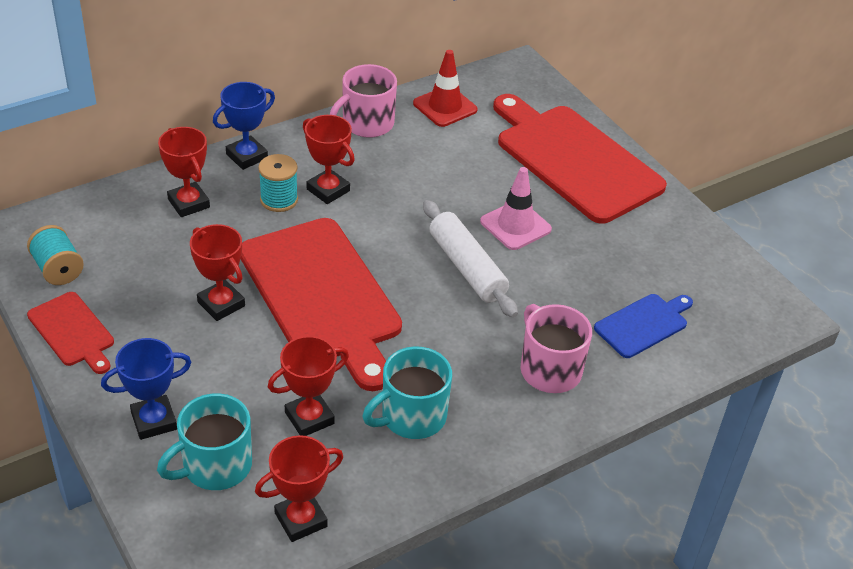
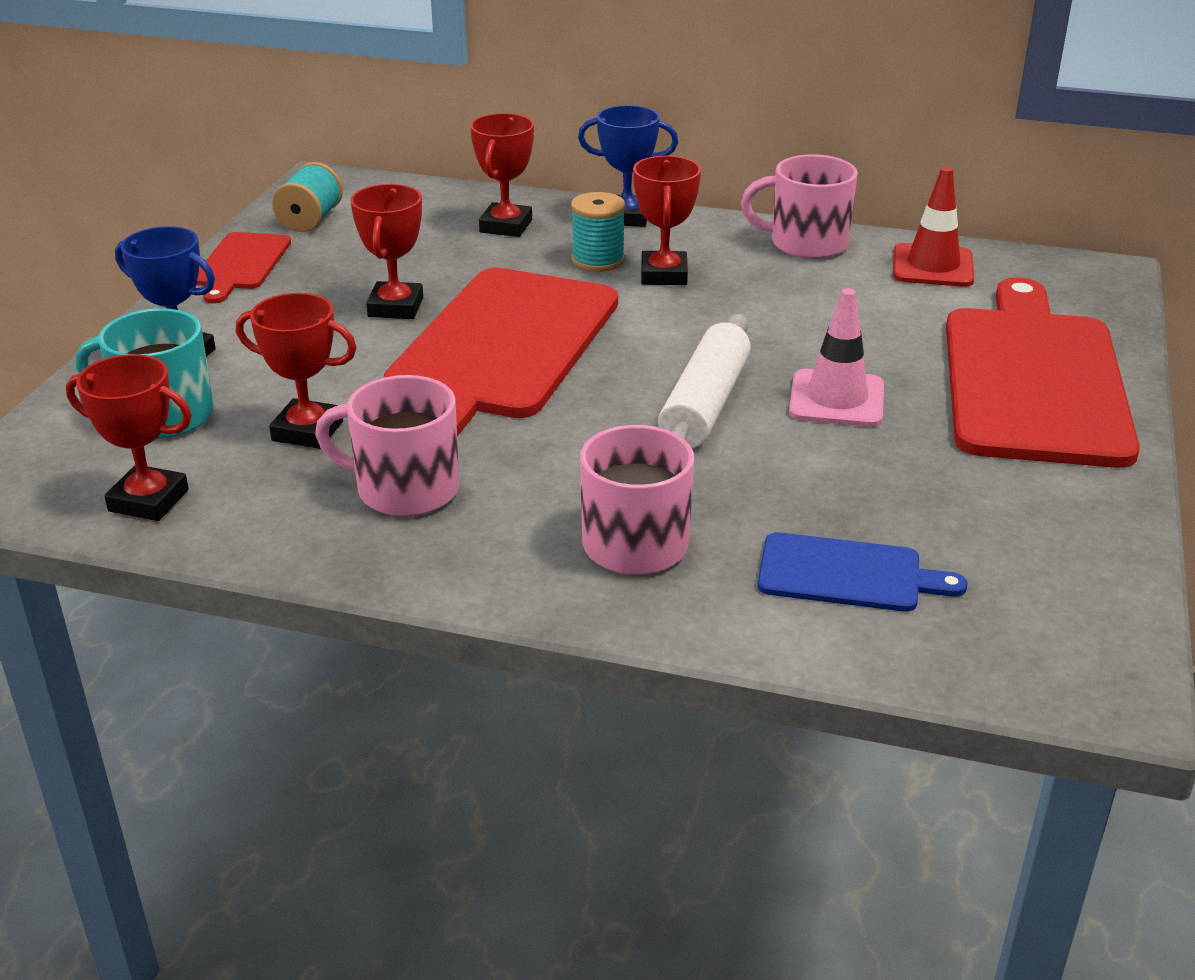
camera: 50 degrees right, 10 degrees down
turquoise mug [362,347,452,439] -> pink mug [315,375,459,517]

